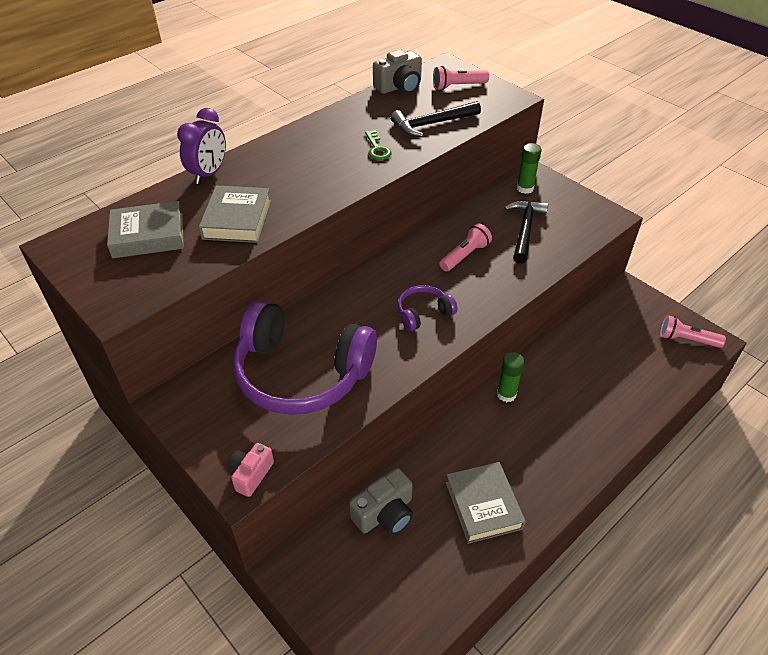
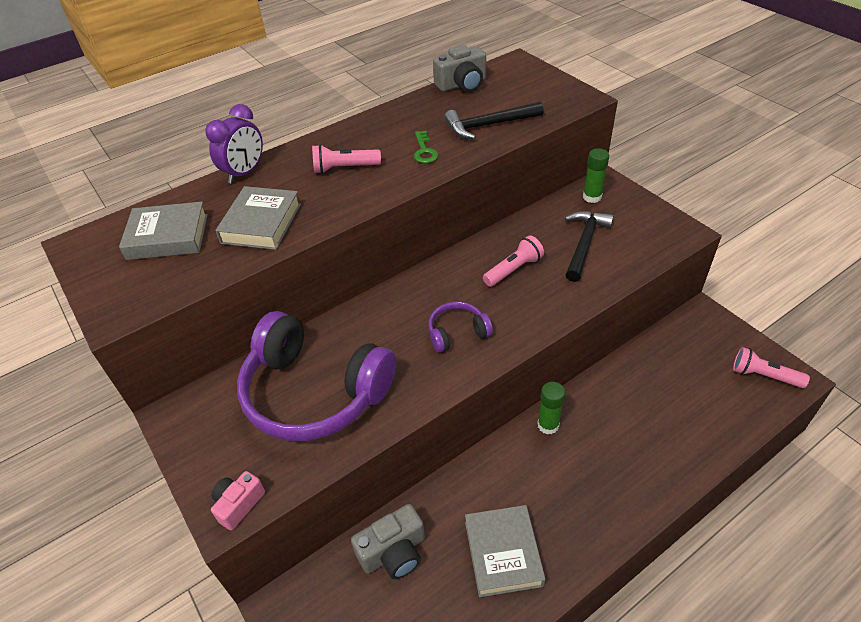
camera: 10 degrees right, 0 degrees up
pink flashlight [433,66,489,90] -> pink flashlight moved to [312,144,381,174]

